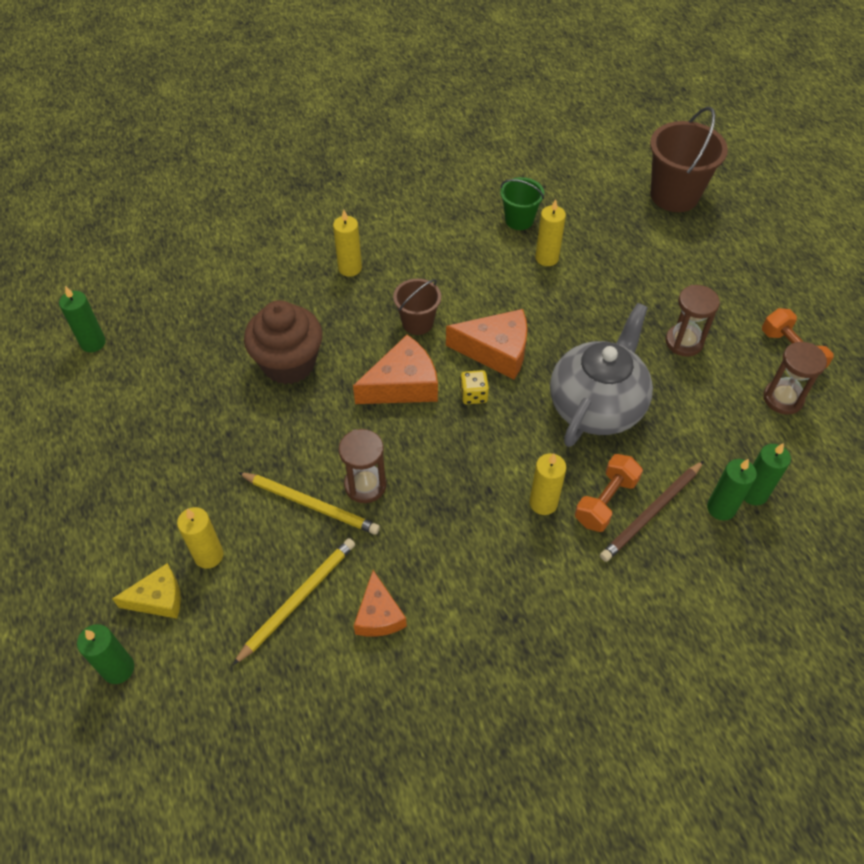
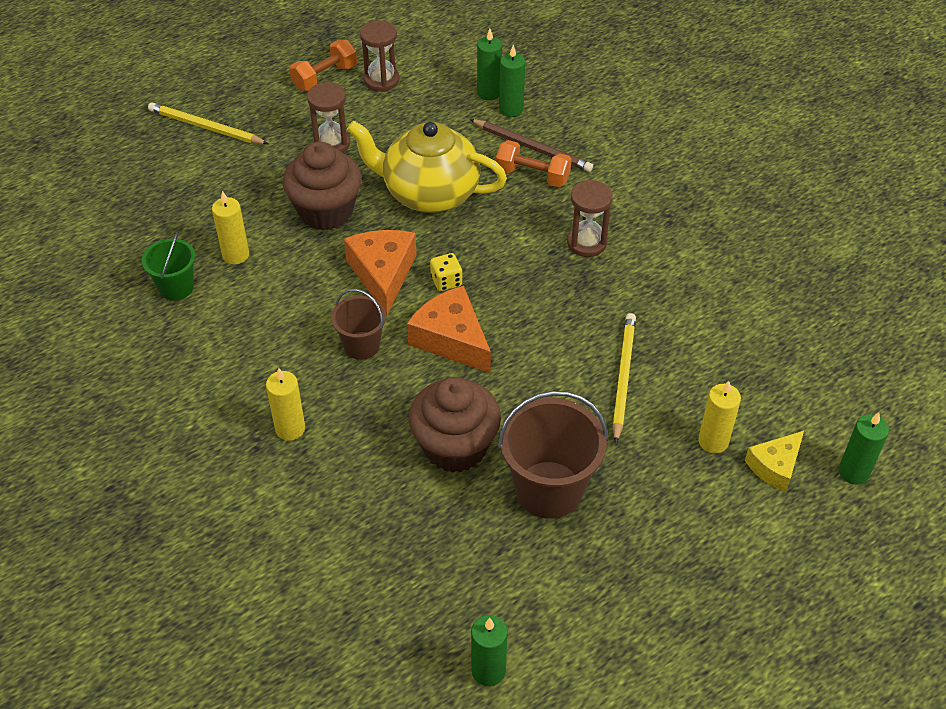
camera: 105 degrees left, 5 degrees down
yellow cheese [112,563,181,619] -> yellow cheese turned 105 degrees counterclockwise [745,431,804,492]
yellow pencil [233,538,355,665] -> yellow pencil moved to [148,102,268,144]
brown hourglass [339,429,387,503] -> brown hourglass moved to [567,180,613,257]
orange cheese [354,570,407,637] -> none
yellow candle [530,453,566,515] -> none
grey teapot [550,303,653,447] -> yellow teapot [347,121,507,213]
brown bucket [650,107,728,212] -> brown bucket moved to [498,391,608,519]
none -> brown cupcake [283,142,362,231]

